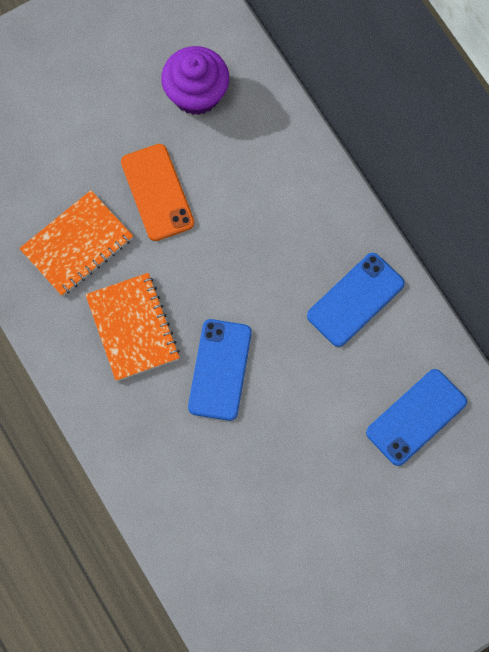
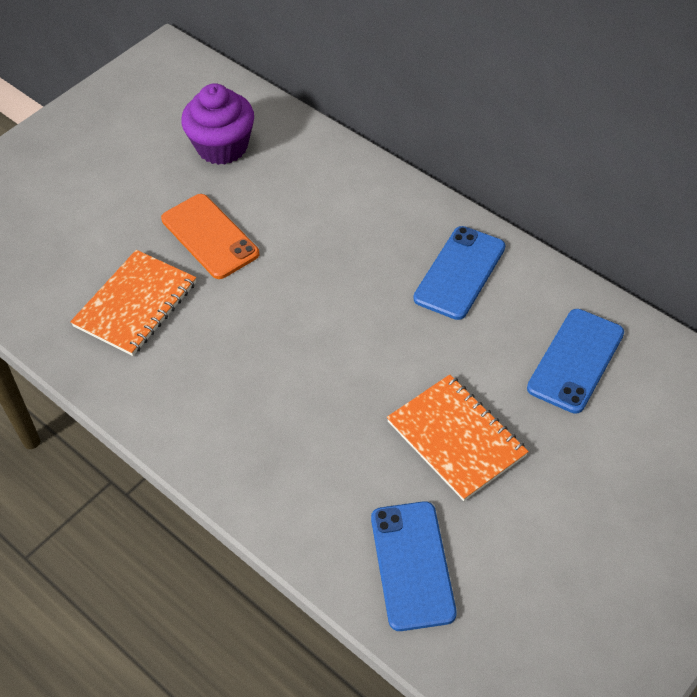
camera: 15 degrees left, 20 degrees down
orange notebook [85,273,180,381] -> orange notebook moved to [387,374,529,501]
blue phone [188,319,252,421] -> blue phone moved to [371,501,457,631]

